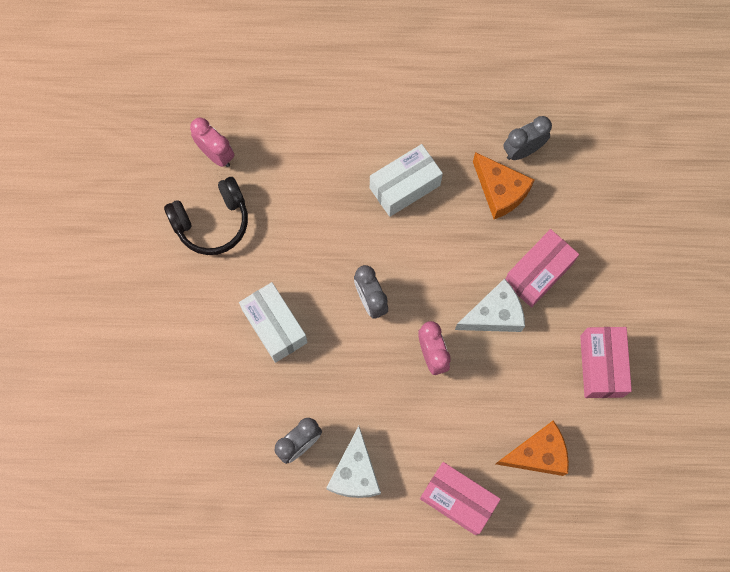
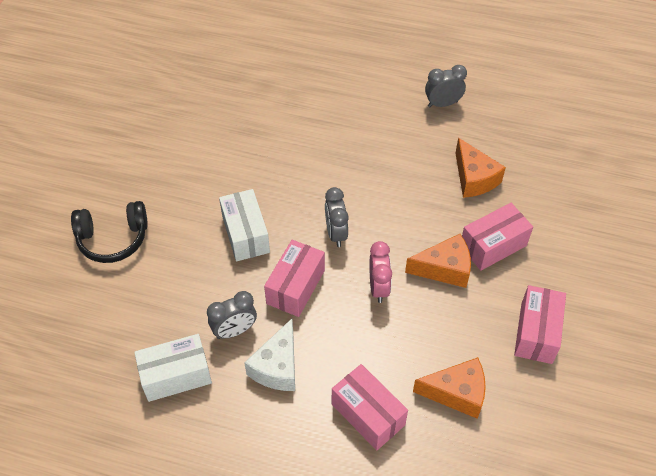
camera: 15 degrees right, 20 degrees down
black headphones [164,177,248,255] -> black headphones moved to [71,201,148,263]
pink clock [190,118,234,167] -> none
white box [370,144,443,217] -> white box moved to [134,334,212,402]
white cheese [455,278,525,332] -> orange cheese [405,234,471,288]
grey clock [503,116,552,160] -> grey clock moved to [425,65,467,107]
none -> pink box [264,240,325,317]

